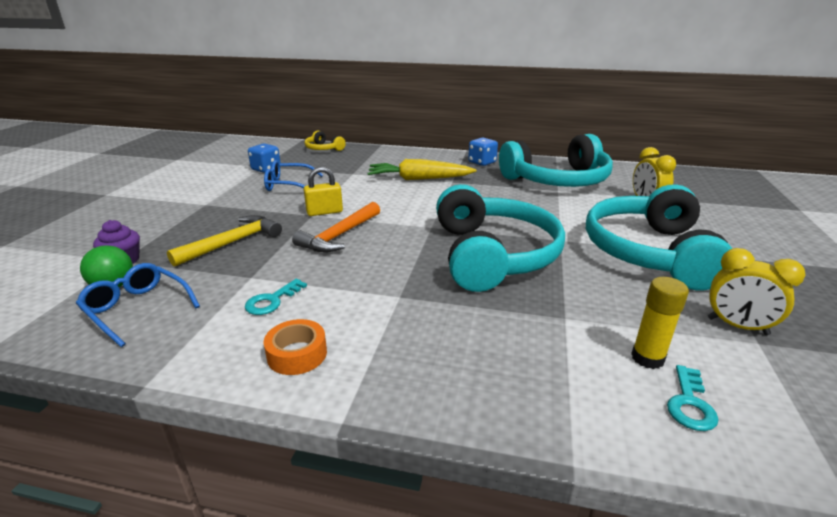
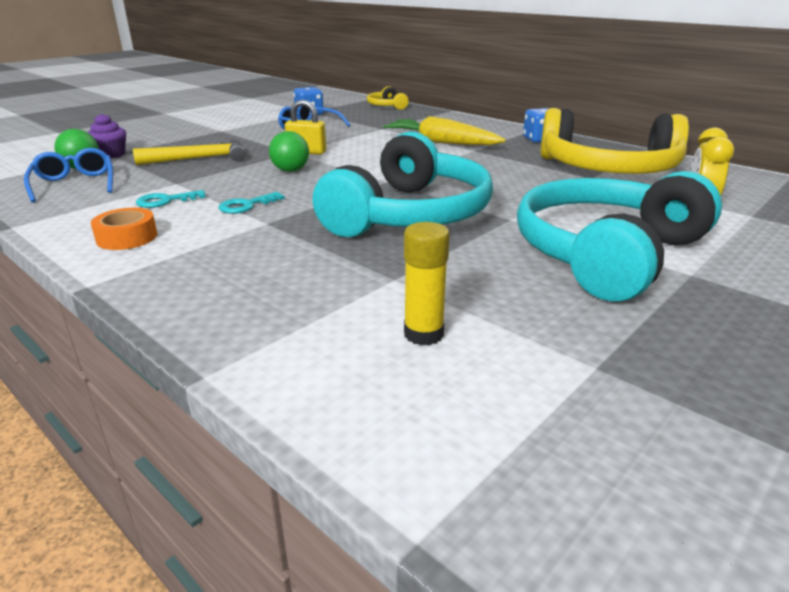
camera: 30 degrees right, 0 degrees up
orange hammer [292,202,380,252] -> green ball [269,131,309,172]
turquoise headphones [499,134,613,187] -> yellow headphones [540,108,689,174]
turquoise key [667,365,719,431] -> turquoise key moved to [219,192,285,214]
yellow clock [708,248,805,335] -> none

